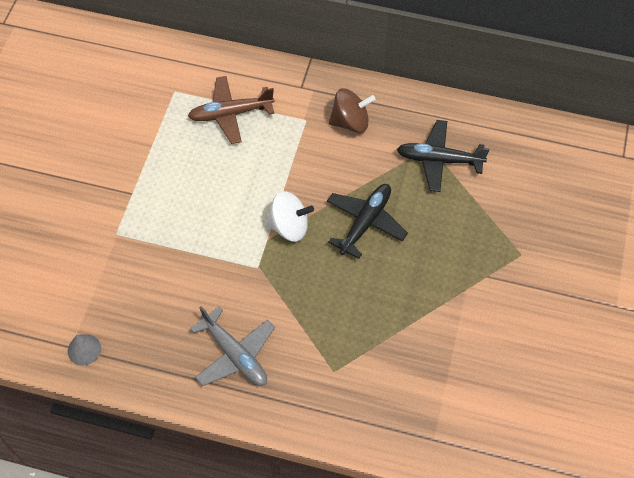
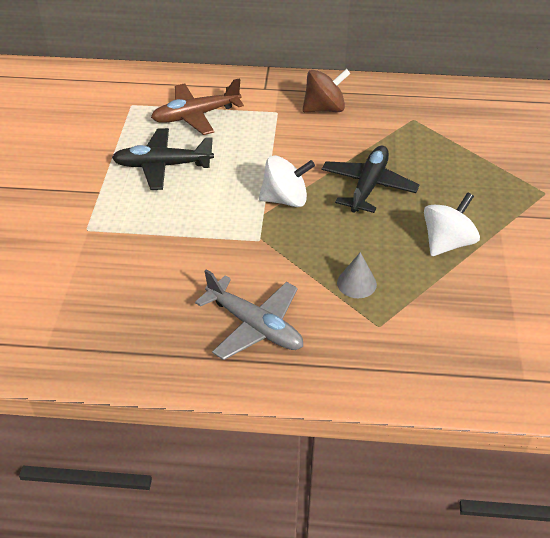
camera: 10 degrees left, 15 degrees down
grey cone [68,334,101,365] -> grey cone moved to [337,252,377,298]
black plane [397,120,489,192] -> black plane moved to [112,128,214,190]
none -> white spinning top [424,192,480,256]

